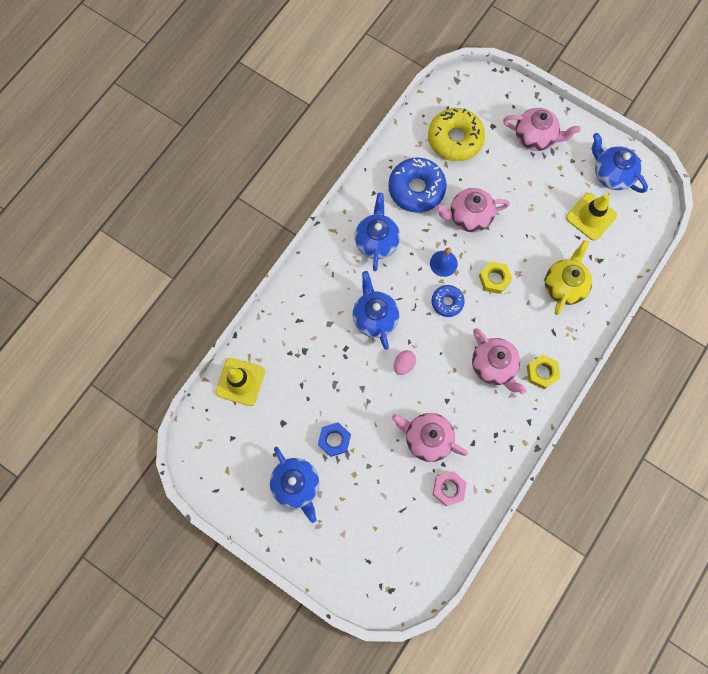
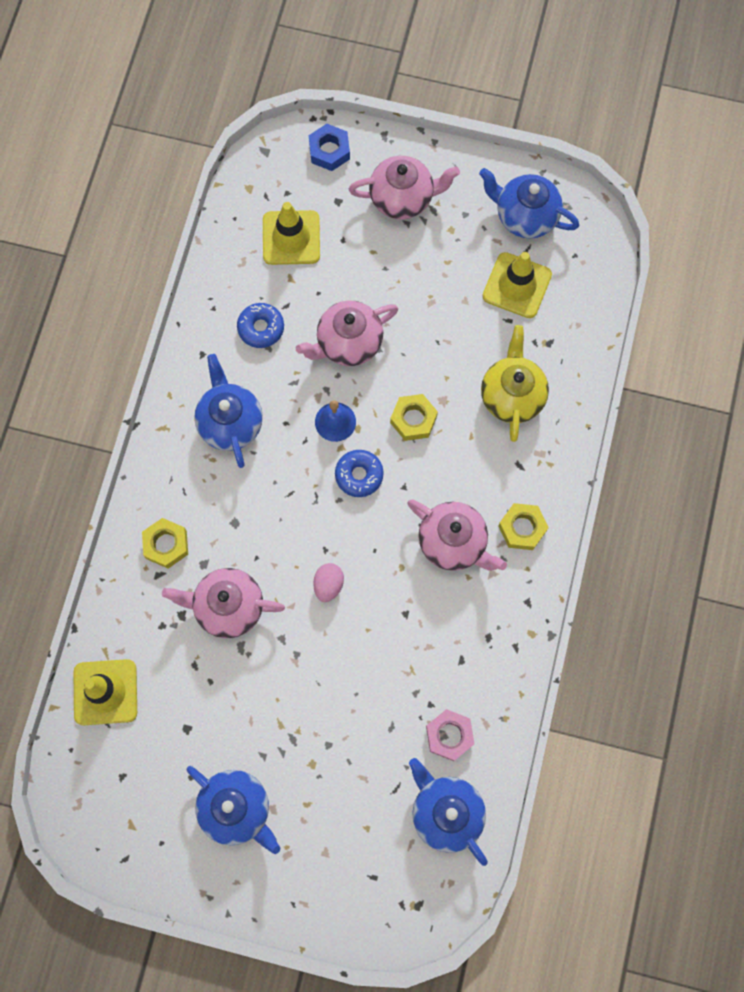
camera: 20 degrees left, 0 degrees up
blue nut [318,422,351,457] -> blue nut moved to [309,124,350,171]
blue teapot [353,271,399,350] -> blue teapot moved to [409,758,488,866]
blue donut [388,158,447,213] -> blue donut [237,303,284,348], size x0.55
pink teapot [392,413,468,462] -> pink teapot moved to [162,568,285,638]
yellow donut [428,108,485,161] -> yellow traffic cone [263,202,320,265]
none -> yellow nut [142,518,188,569]

